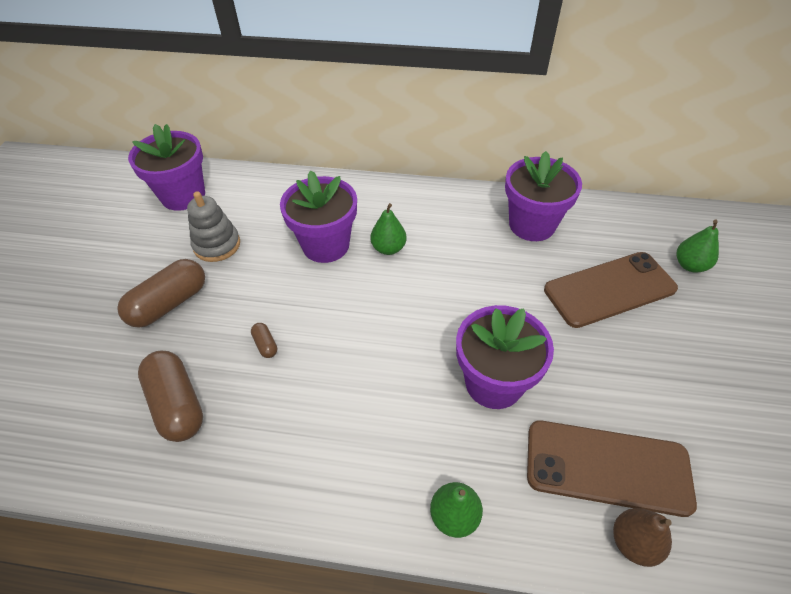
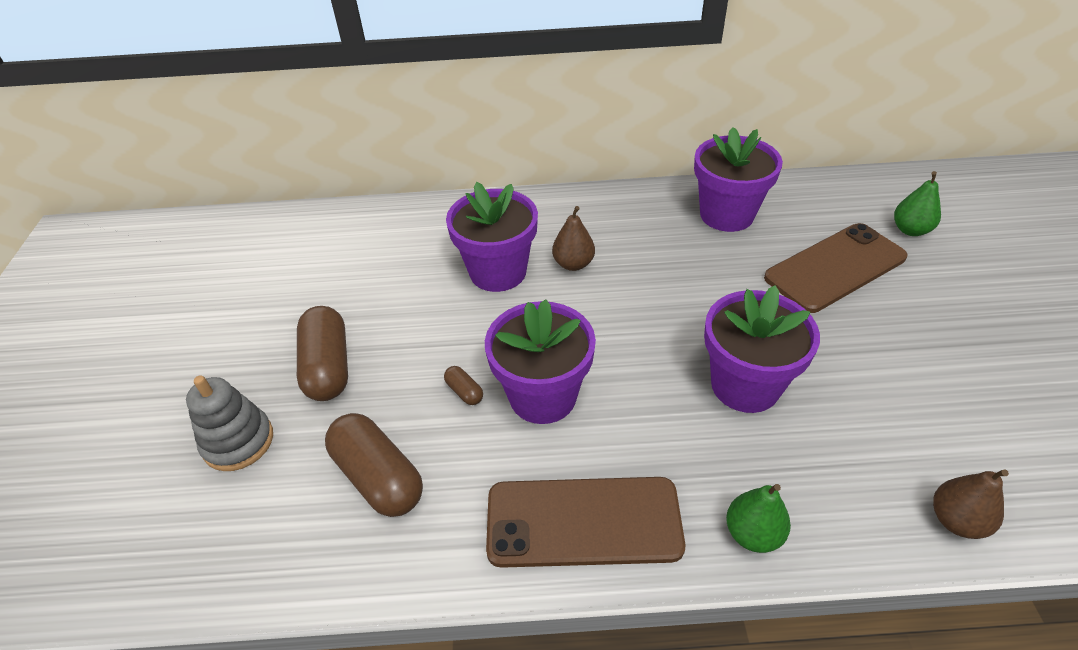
camera: 10 degrees left, 5 degrees down
brown capsule [117,259,205,328] -> brown capsule turned 45 degrees counterclockwise [297,306,348,401]
purple flower pot [128,124,205,211] -> purple flower pot moved to [485,299,596,424]
grey stacking toy [187,191,240,262] -> grey stacking toy moved to [186,375,273,471]
green pear [370,203,406,255] -> brown pear [552,206,595,271]
brown phone [527,420,697,517] -> brown phone moved to [486,477,685,568]

